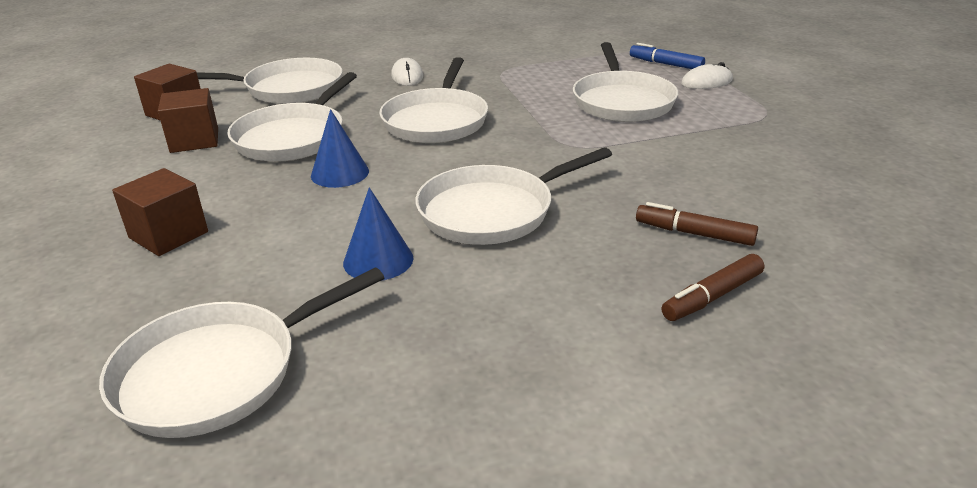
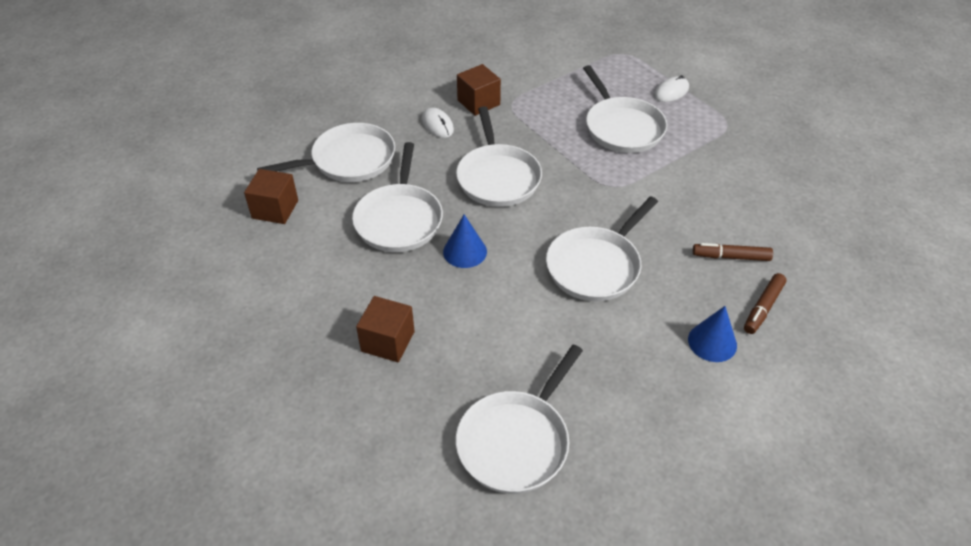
camera: 20 degrees left, 15 degrees up
brown cube [158,88,218,153] -> brown cube moved to [457,64,501,116]
blue cone [343,187,413,281] -> blue cone moved to [688,306,737,362]
blue marker [630,43,705,69] -> none

